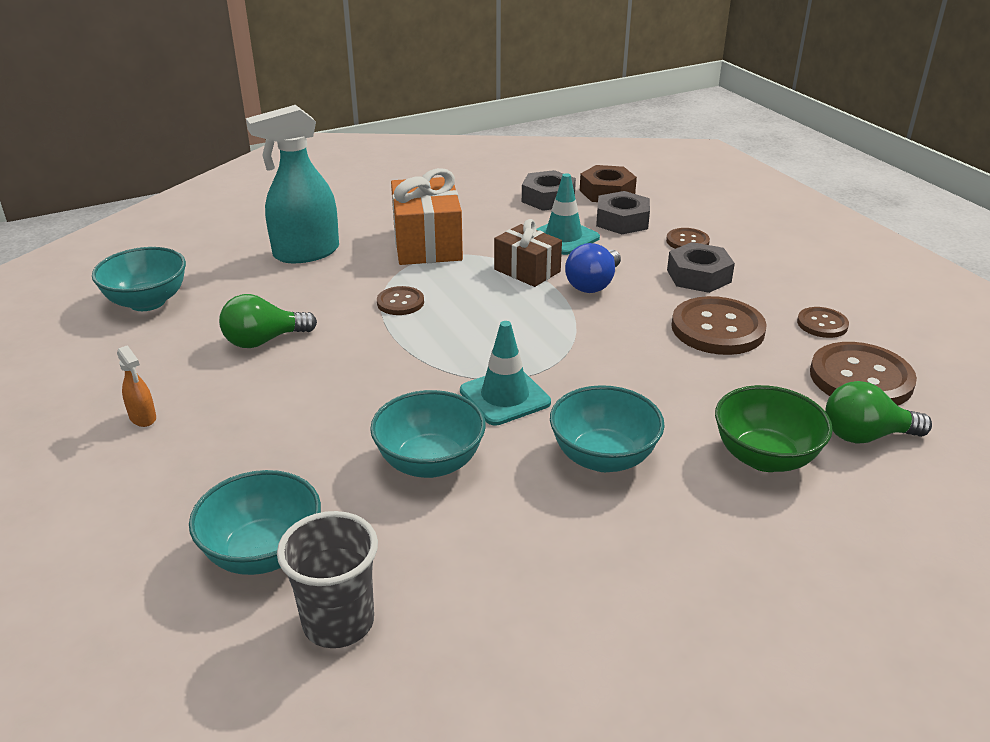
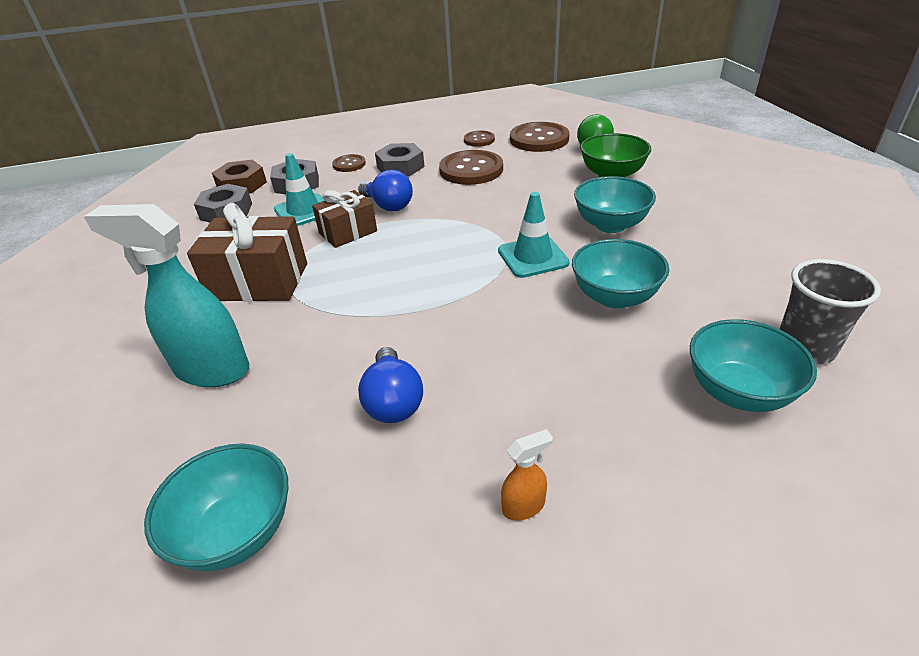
camera: 75 degrees left, 5 degrees up
green light bulb [219,294,317,348] -> blue light bulb [358,347,423,423]
turquoise spray bottle [246,105,339,263] -> turquoise spray bottle turned 120 degrees clockwise [84,204,249,387]
brown button [377,286,424,315] -> none
orange gift [391,168,463,265] -> brown gift [187,203,307,302]

